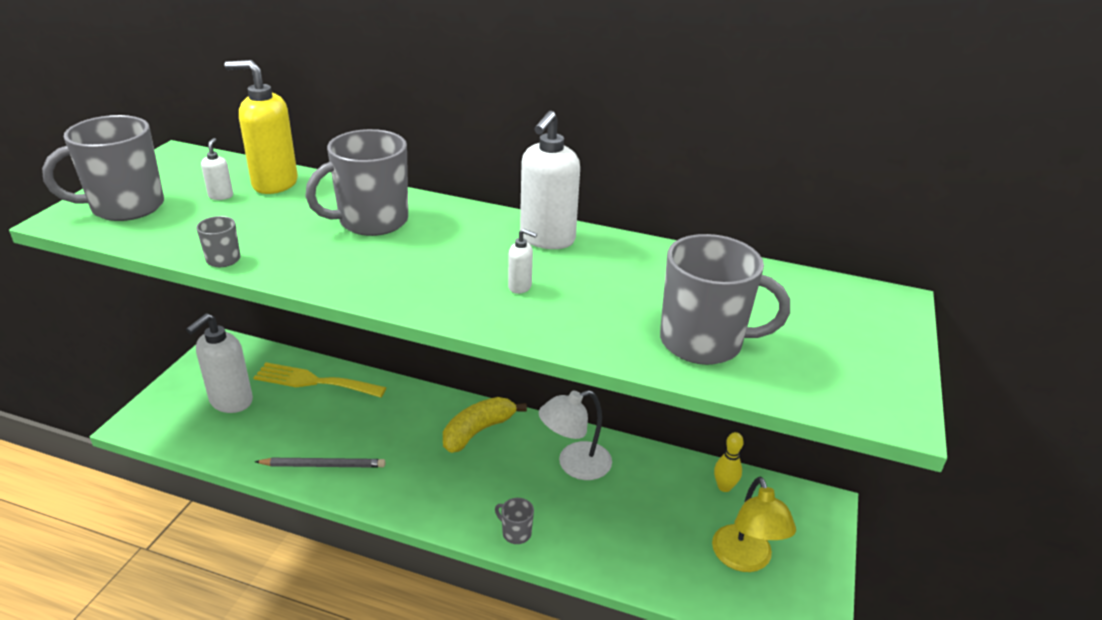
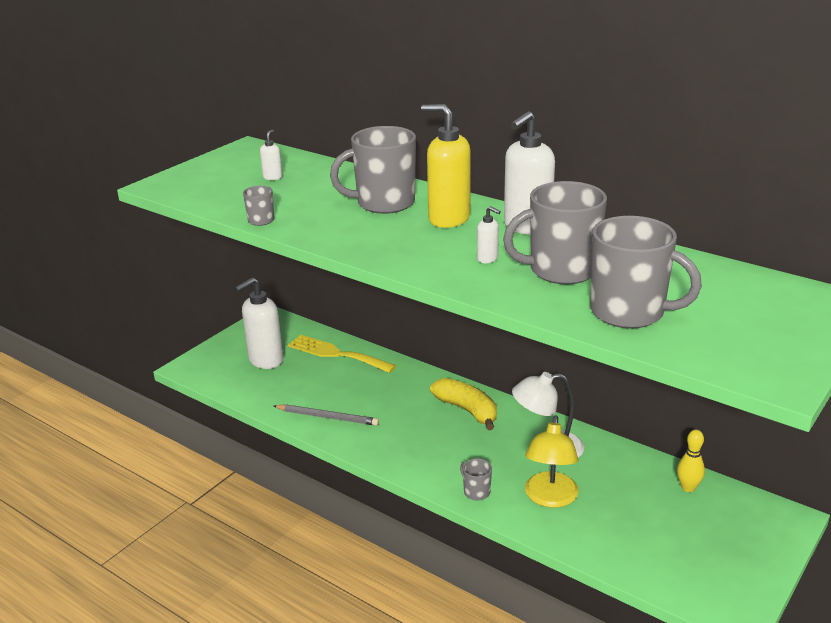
camera: 20 degrees right, 5 degrees down
grey mug [42,115,164,221] -> grey mug moved to [503,181,607,285]
yellow soap dispenser [224,60,298,194] -> yellow soap dispenser moved to [421,104,471,228]
yellow banana [443,397,527,453] -> yellow banana turned 75 degrees clockwise [430,378,497,430]
yellow lamp [712,477,796,572] -> yellow lamp moved to [525,416,579,508]

